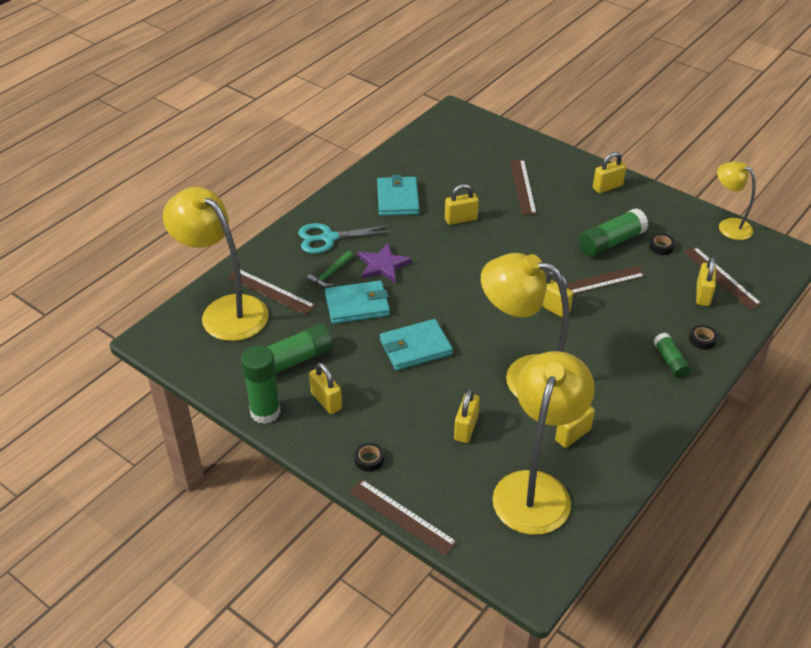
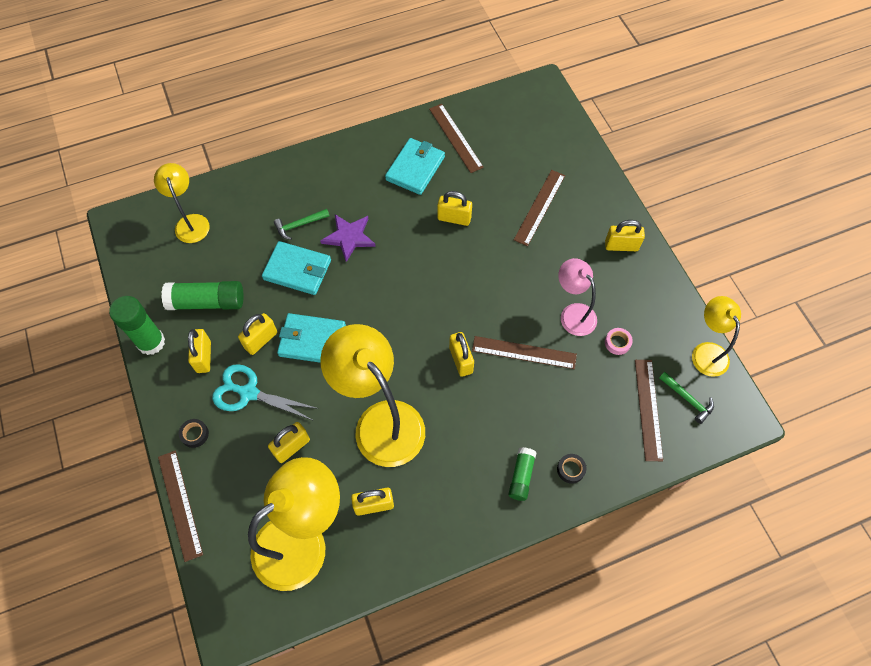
camera: 30 degrees right, 20 degrees up
yellow lamp [163,187,269,341] -> yellow lamp [154,163,210,243], size x0.56
brown ruler [228,270,316,315] -> brown ruler moved to [429,104,484,173]
turquoise scissors [298,223,394,254] -> turquoise scissors moved to [212,364,319,420]
green glue stick [579,208,648,257] -> pink lamp [558,258,597,336]
black tape [649,233,675,255] -> pink tape [605,328,633,355]
yellow padlock [696,257,716,306] -> yellow padlock moved to [238,313,277,355]
none -> green hammer [659,372,714,424]

